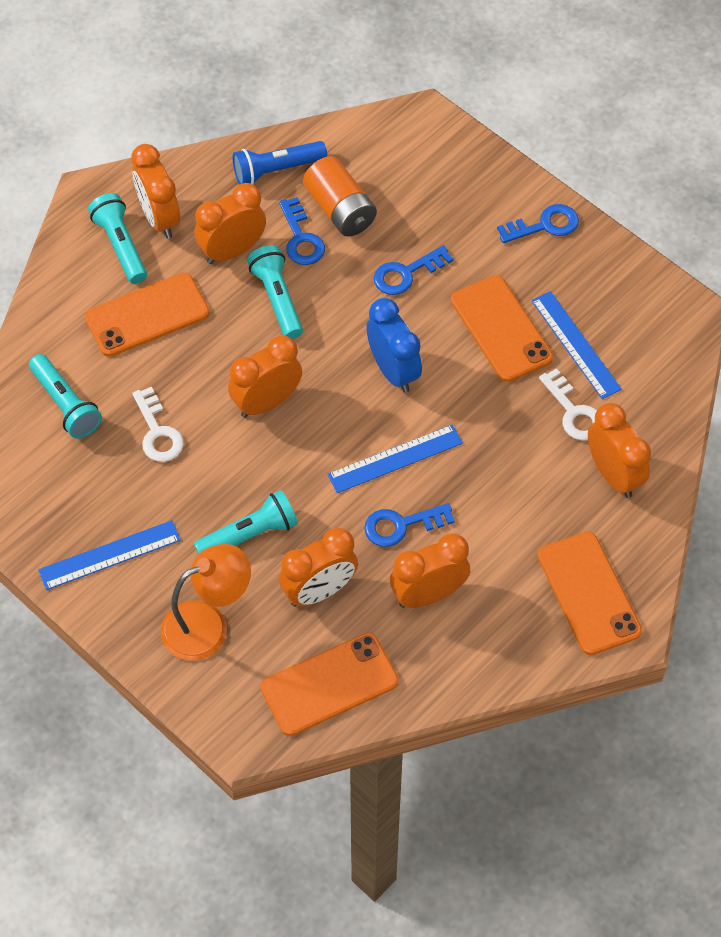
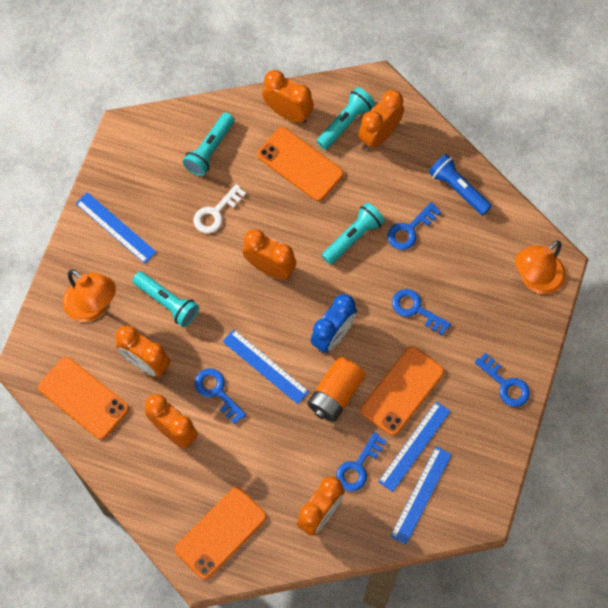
camera: 65 degrees right, 10 degrees up
orange clock [194,183,266,264] -> orange clock moved to [262,70,314,124]
orange battery [303,156,377,237] -> orange battery moved to [307,357,366,422]
white key [539,368,597,441] -> blue key [336,432,386,491]
none -> blue ruler [390,446,452,545]
none -> orange lamp [515,241,566,294]

